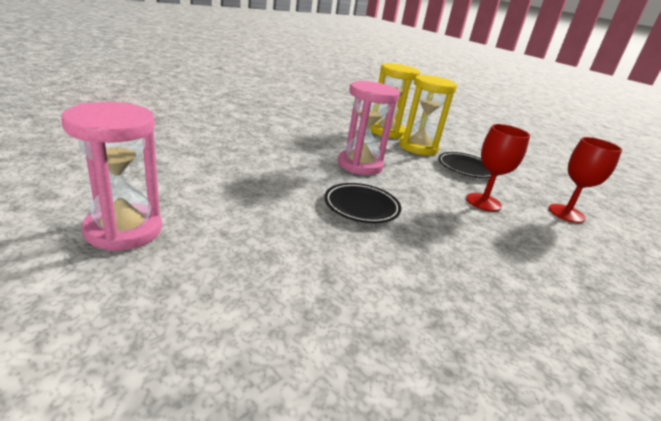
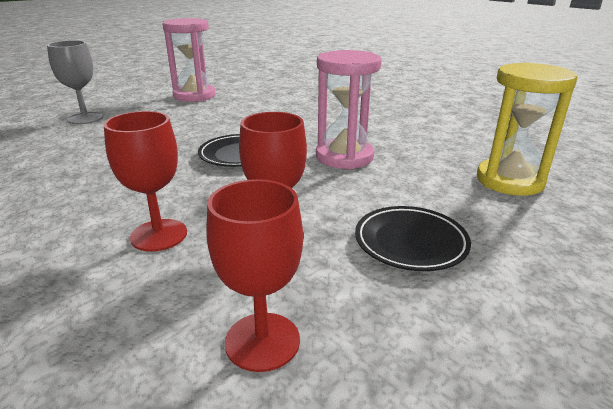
camera: 95 degrees right, 0 degrees up
yellow hourglass [399,75,457,155] -> none
none -> grey goblet [47,40,103,124]
none -> red goblet [104,111,187,252]

